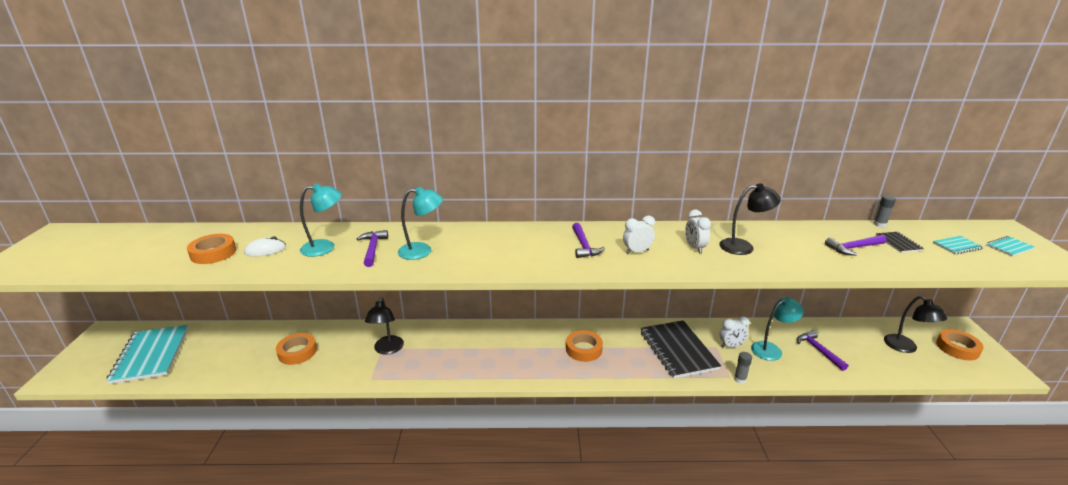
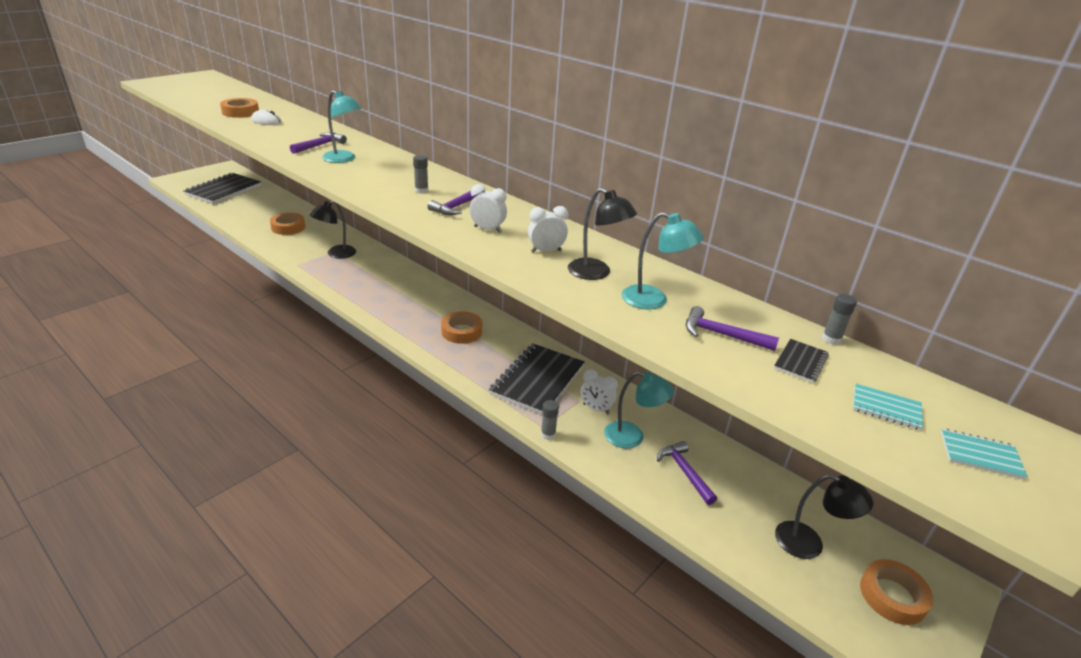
camera: 40 degrees right, 5 degrees up
turquoise notebook [106,325,189,384] -> black notebook [183,173,261,204]
turquoise lamp [300,183,342,257] -> turquoise lamp moved to [622,212,704,310]
white clock [685,210,711,253] -> white clock turned 45 degrees clockwise [528,206,568,253]
purple hammer [797,330,848,371] -> purple hammer turned 45 degrees counterclockwise [657,441,717,505]
black lamp [884,296,947,353] -> black lamp turned 90 degrees counterclockwise [775,474,873,559]
none -> grey glue stick [413,155,428,194]

